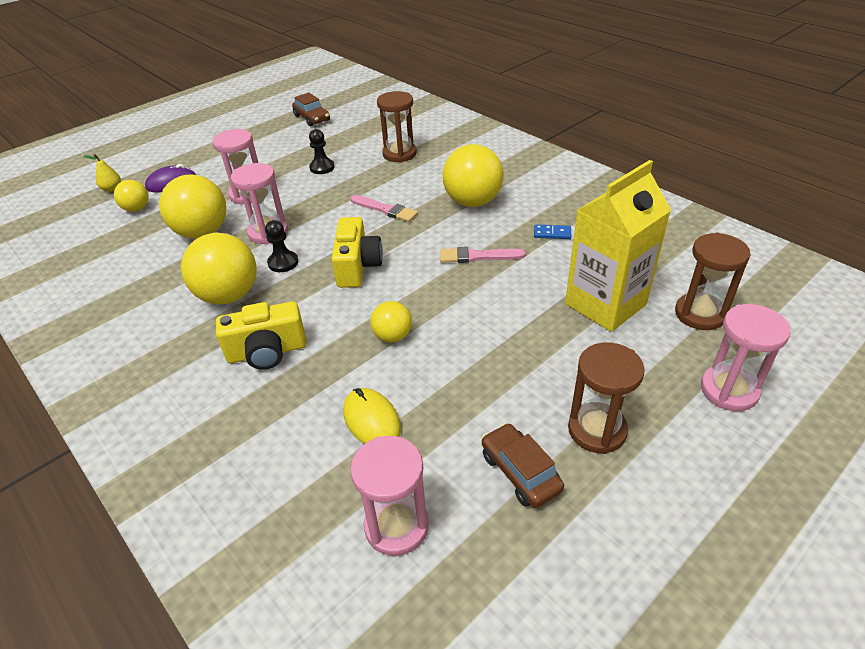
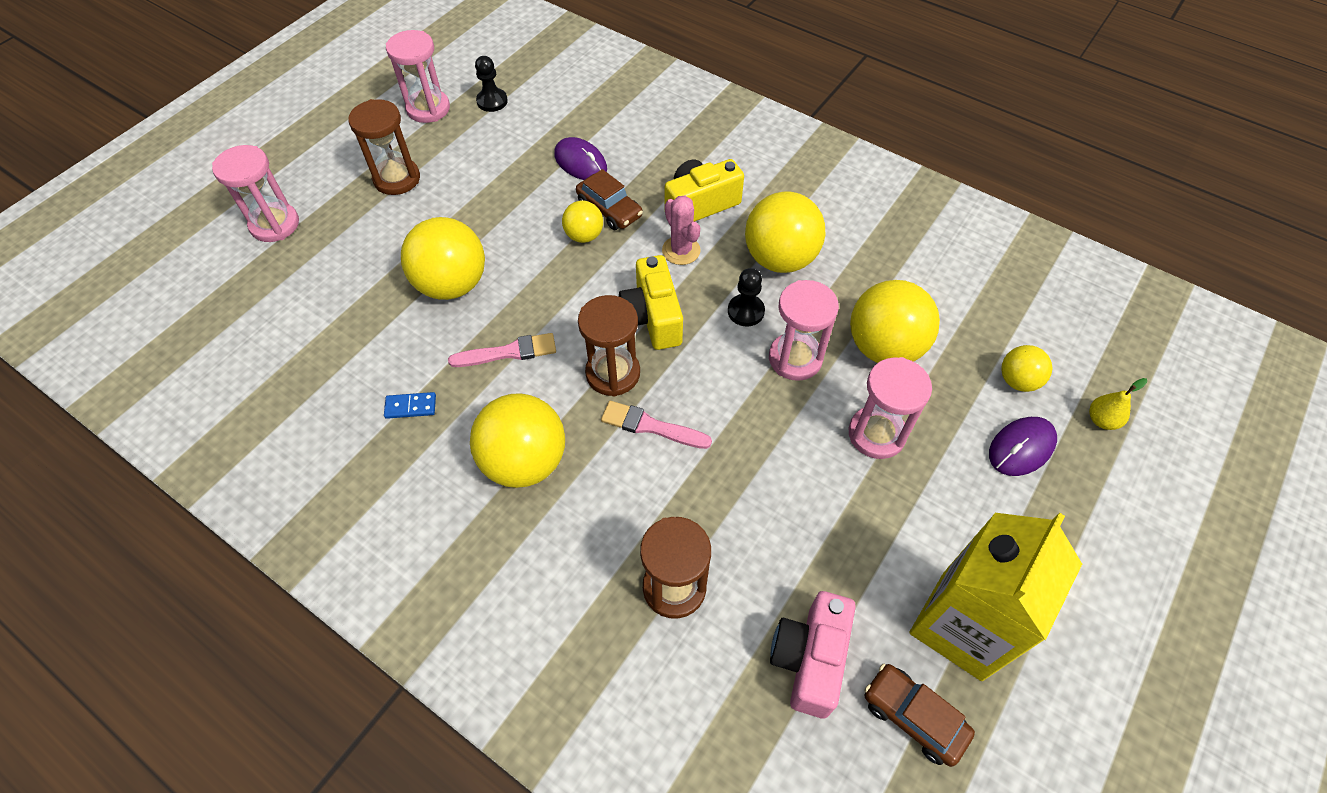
camera: 165 degrees right, 15 degrees up
black pawn [309,129,335,174] -> black pawn moved to [475,56,508,112]
yellow mouse [343,388,401,444] -> purple mouse [554,137,607,180]
pink hourglass [350,436,429,556] -> pink hourglass moved to [386,30,450,123]
brown car [482,423,564,508] -> brown car moved to [576,169,643,230]
yellow carton [565,160,671,332] -> yellow carton moved to [909,513,1082,681]
brown hourglass [675,233,750,330] -> brown hourglass moved to [578,295,640,397]
none -> yellow ball [401,217,485,300]
none -> pink cactus [662,196,701,265]
none -> pink camera [770,591,856,719]

